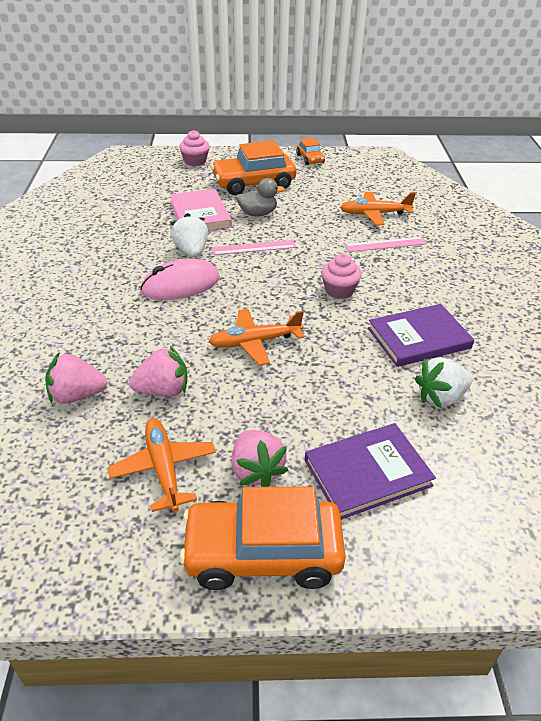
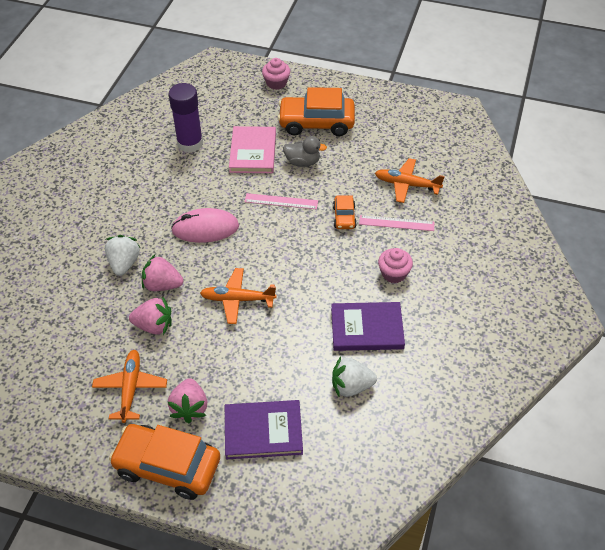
camera: 20 degrees right, 10 degrees up
pink strawberry [45,353,108,404] -> pink strawberry moved to [142,255,183,291]
white strawberry [171,213,208,257] -> white strawberry moved to [105,235,141,276]
orange car [296,138,325,165] -> orange car moved to [333,195,357,229]
pink cupcake [321,254,362,299] -> pink cupcake moved to [378,248,413,283]
none -> purple glue stick [168,83,203,153]

